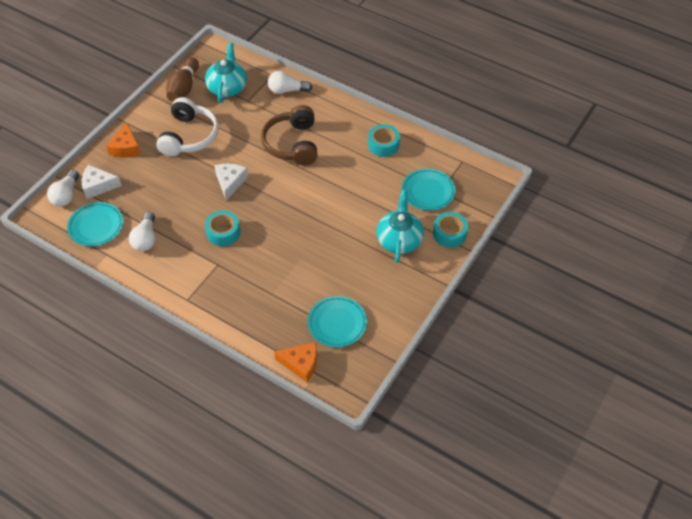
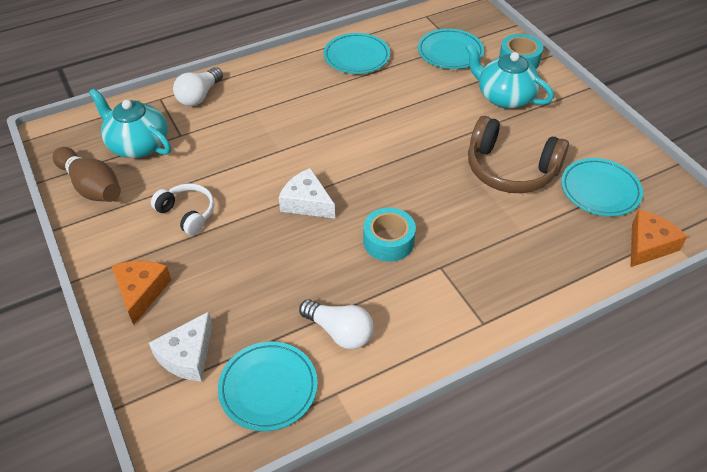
camera: 60 degrees left, 5 degrees down
white light bulb [47,170,79,206] -> none
orange cheese [106,122,141,157] -> orange cheese turned 120 degrees counterclockwise [112,261,171,325]
white headphones [156,97,219,157] -> white headphones [151,184,214,235], size x0.59
brown headphones [261,105,318,165] -> brown headphones moved to [468,116,569,193]
turquoise tape [368,124,400,157] -> turquoise plate [324,33,390,74]

